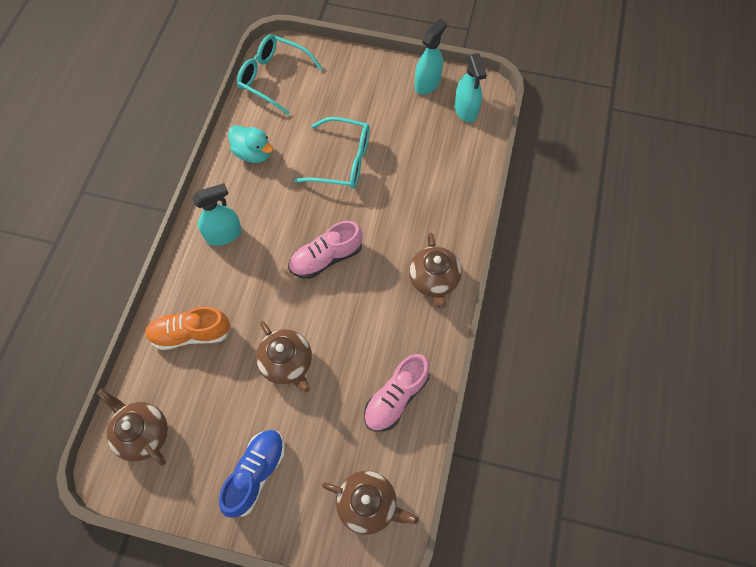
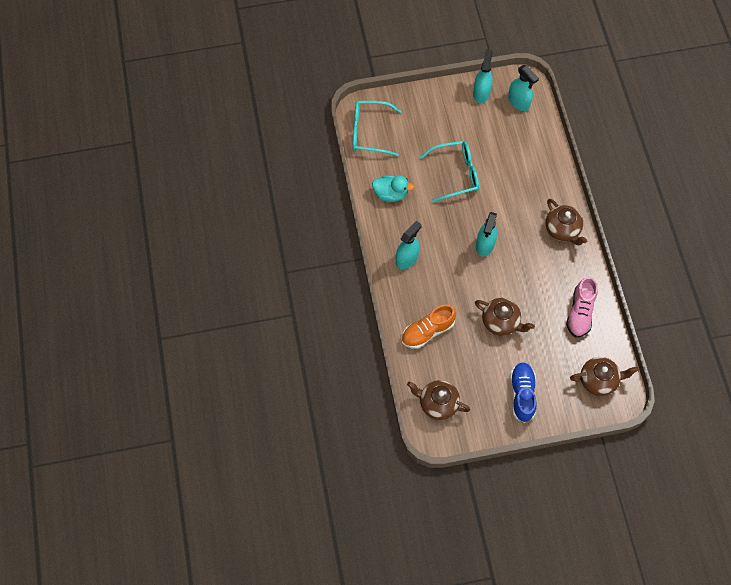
camera: 25 degrees left, 0 degrees up
pink shoe [289,221,363,279] -> turquoise spray bottle [476,212,497,257]

